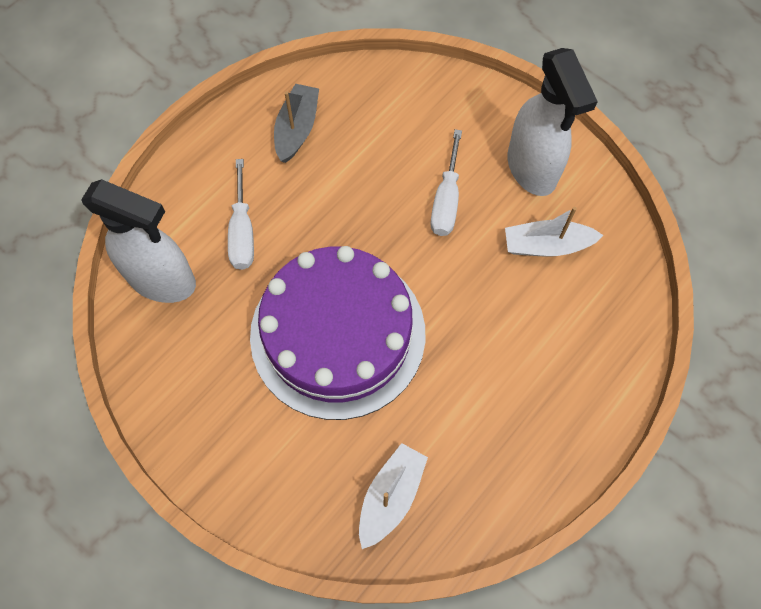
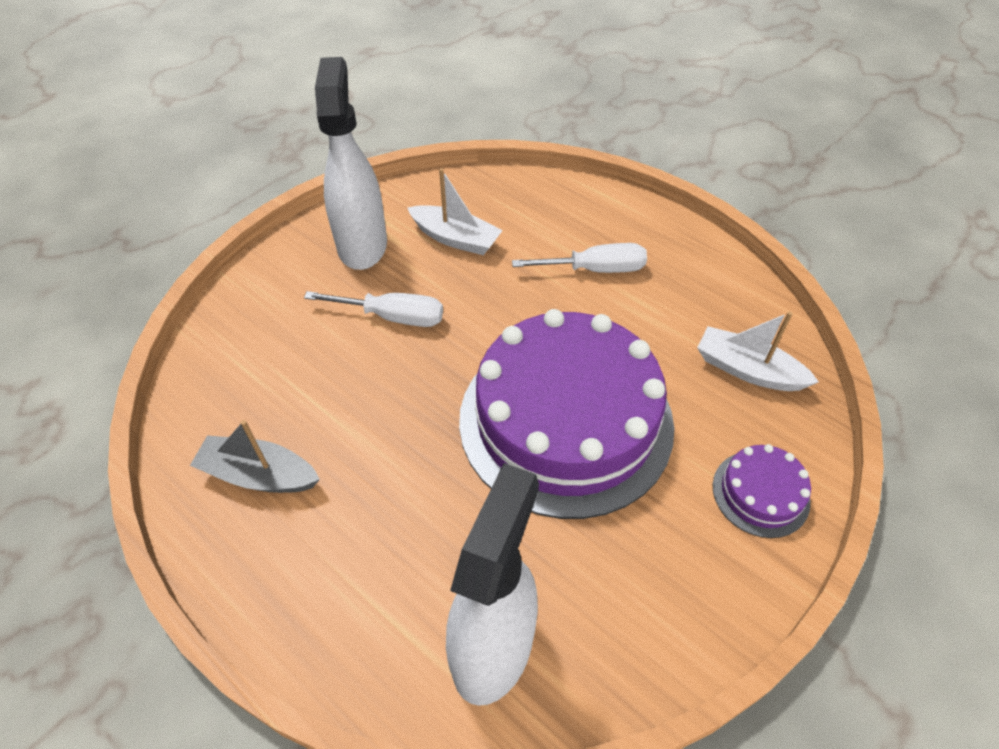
camera: 90 degrees left, 15 degrees down
white screwdriver [228,159,254,270] -> white screwdriver moved to [512,243,647,273]
white boat [505,207,603,256] -> white boat turned 60 degrees counterclockwise [407,168,503,255]
white spray bottle [507,48,598,196] -> white spray bottle turned 75 degrees counterclockwise [315,57,387,270]
none -> purple cake [712,444,811,538]

